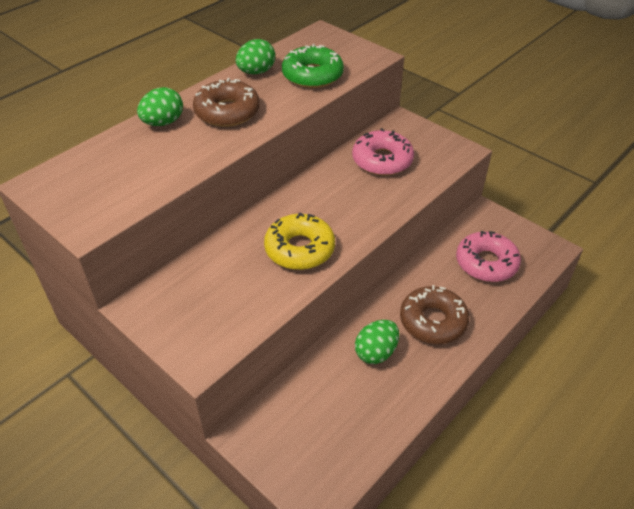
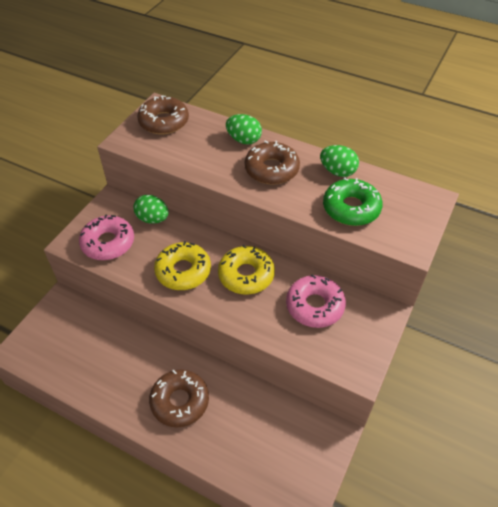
camera: 75 degrees right, 5 degrees up
green egg [355,320,399,364] -> green egg moved to [133,195,169,224]
pink donut [456,231,521,282] -> pink donut moved to [79,214,134,260]
none -> brown donut [137,96,189,134]
none -> yellow donut [218,245,275,295]

